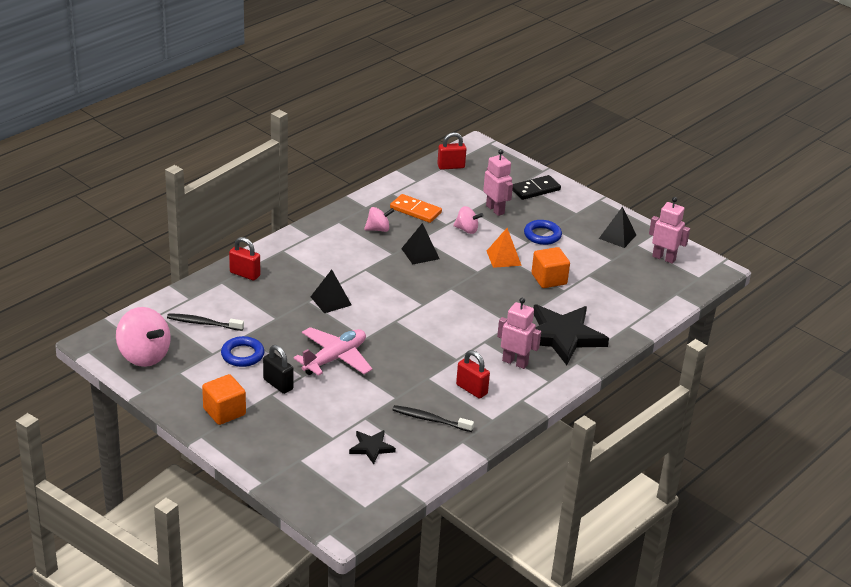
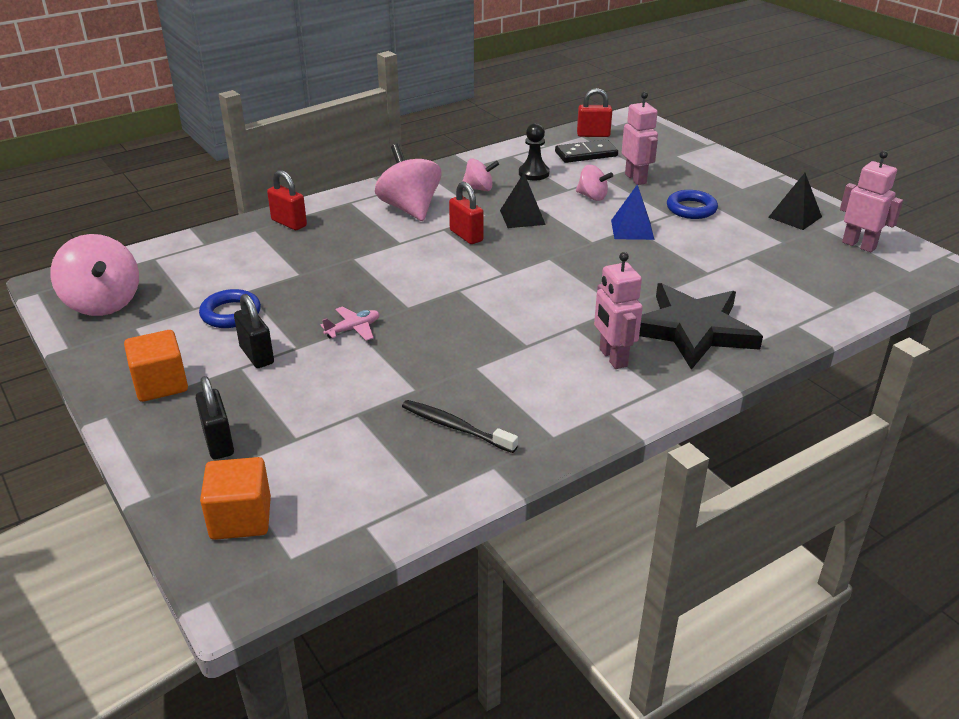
camera: 15 degrees right, 0 degrees up
black toothbrush [167,313,244,331] -> none
pink plane [293,327,372,376] -> pink plane [320,306,380,341], size x0.51
black pyramid [311,269,352,313] -> none
black star [349,430,396,464] -> none
orange domino [390,194,442,223] -> black pawn [519,123,550,180]
red padlock [456,350,490,399] -> red padlock moved to [449,181,484,244]
orange pyramid [487,228,522,268] -> blue pyramid [611,184,655,240]
pink robot [497,298,541,369] -> pink robot turned 150 degrees counterclockwise [594,252,643,369]
black domino [512,175,561,200] -> black domino moved to [555,139,618,163]
orange cube [532,247,570,288] -> orange cube moved to [200,457,271,540]
none -> black padlock [196,376,234,460]
none -> pink spinning top [375,144,441,221]

